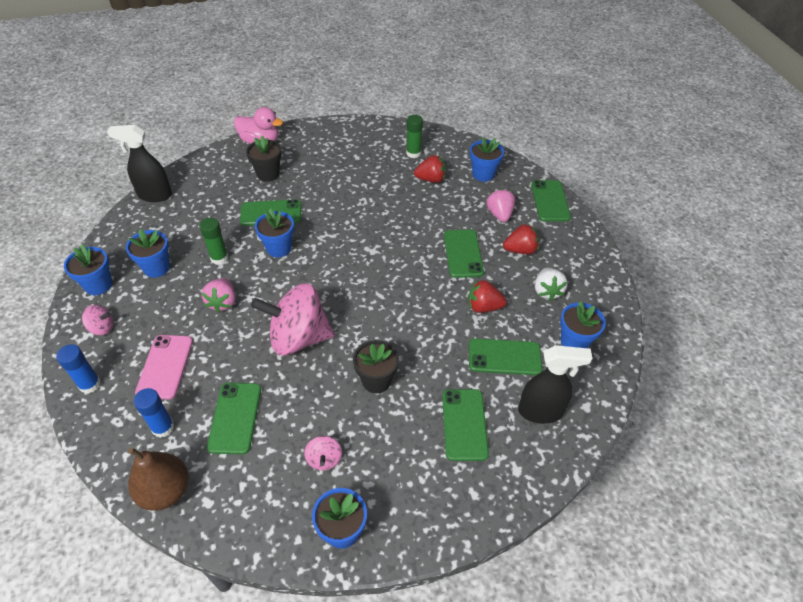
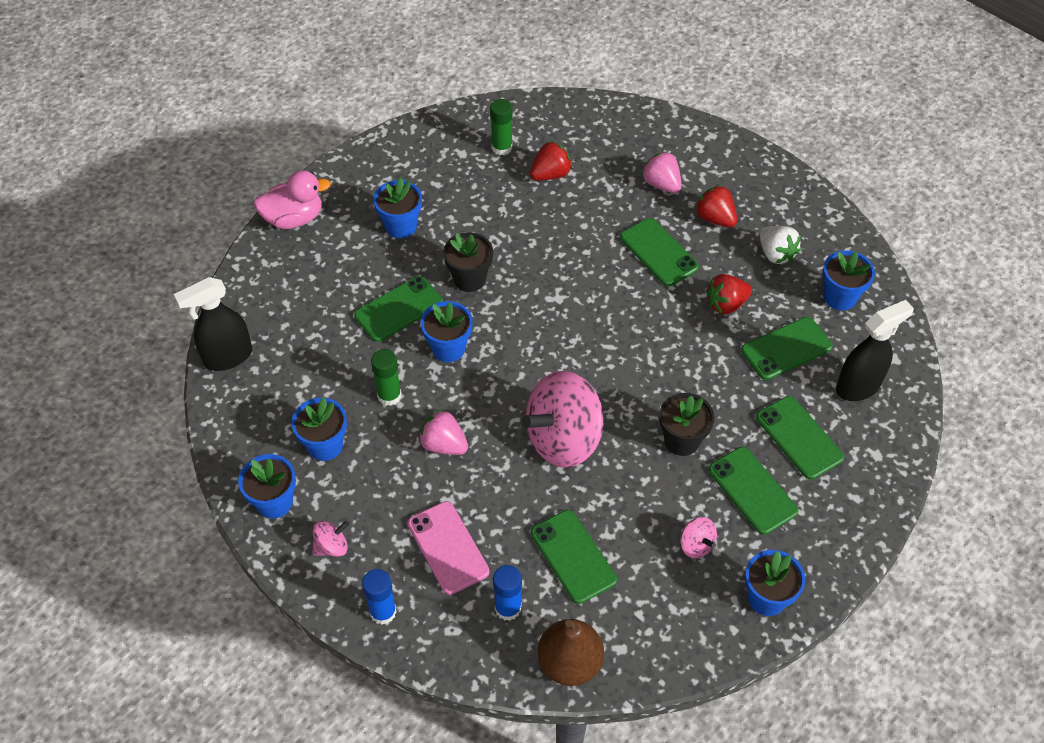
camera: 30 degrees left, 5 degrees up
pink strawberry [202,278,235,313] -> pink strawberry turned 150 degrees clockwise [419,409,468,455]
black flower pot [246,136,282,182] -> black flower pot moved to [443,232,493,292]
blue flower pot [470,137,504,182] -> blue flower pot moved to [373,177,422,238]
red strawberry [503,225,539,254] -> red strawberry turned 90 degrees counterclockwise [695,185,737,228]
green phone [531,180,571,222] -> green phone moved to [709,447,798,535]

